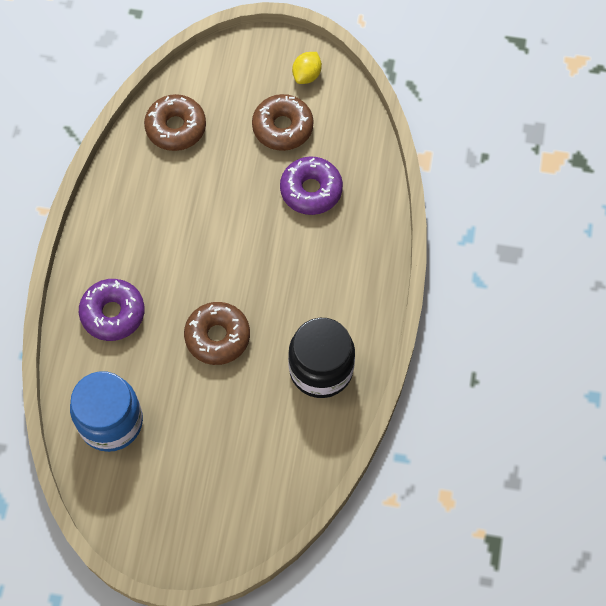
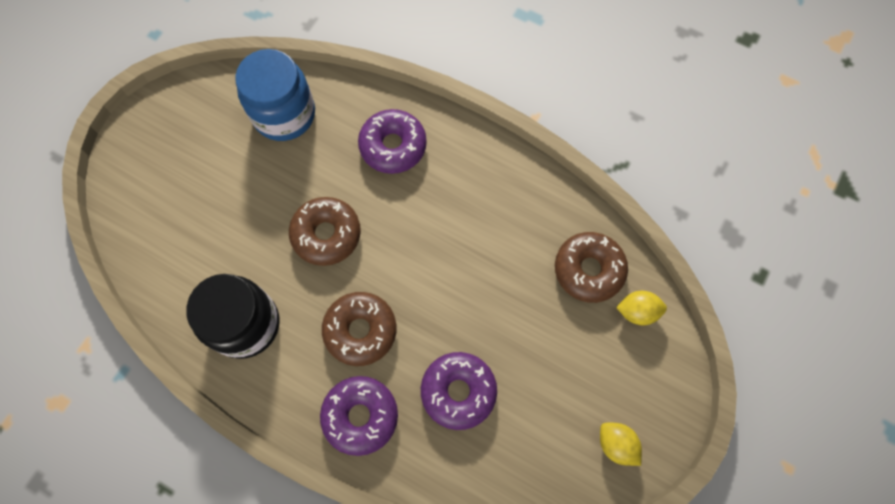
camera: 110 degrees right, 5 degrees up
brown donut [252,94,313,151] -> brown donut moved to [322,292,396,366]
none -> purple donut [320,376,398,456]
none -> yellow lemon [616,291,667,325]

